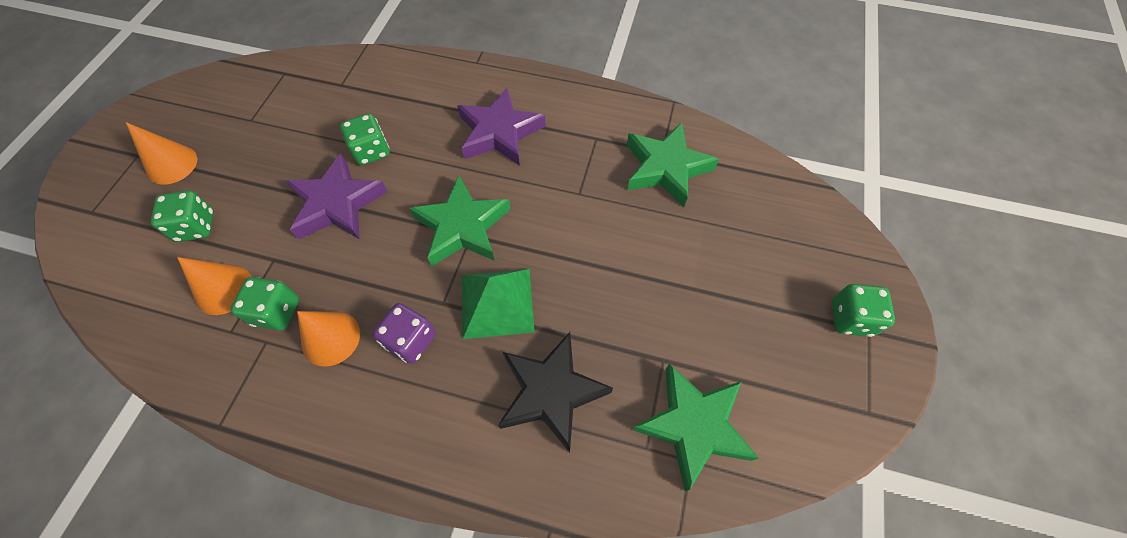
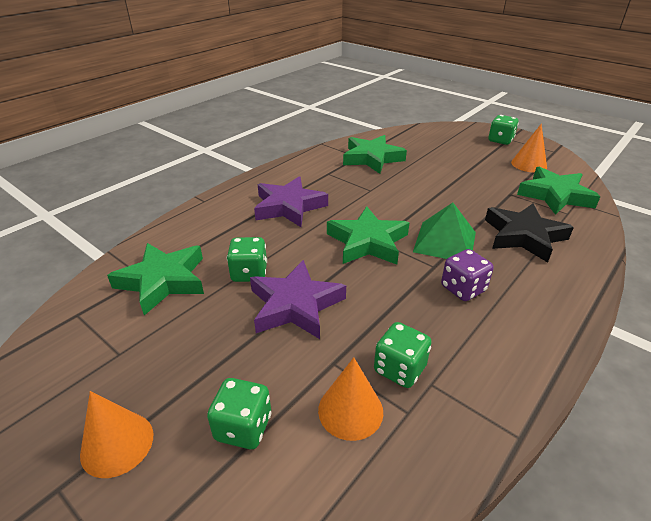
camera: 65 degrees left, 25 degrees down
orange cone [297,311,360,367] -> orange cone moved to [511,124,547,173]
none -> green star [107,243,204,315]

